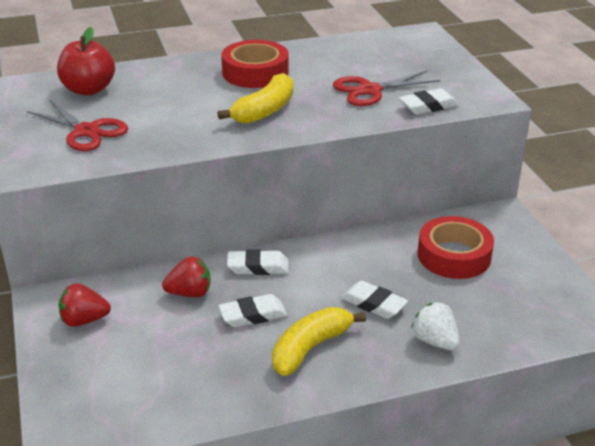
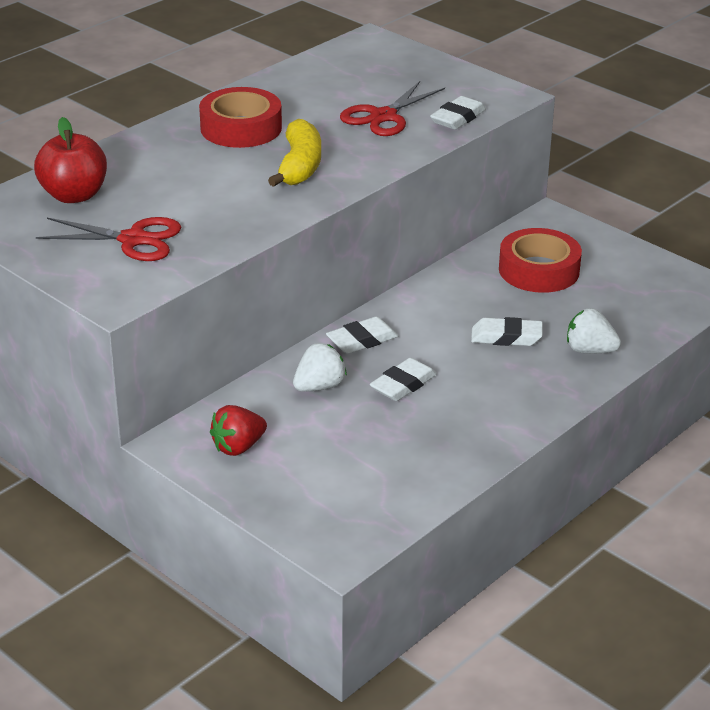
camera: 30 degrees left, 0 degrees up
red strawberry [162,257,211,297] -> white strawberry [293,343,347,392]
yellow banana [272,307,366,376] -> none

